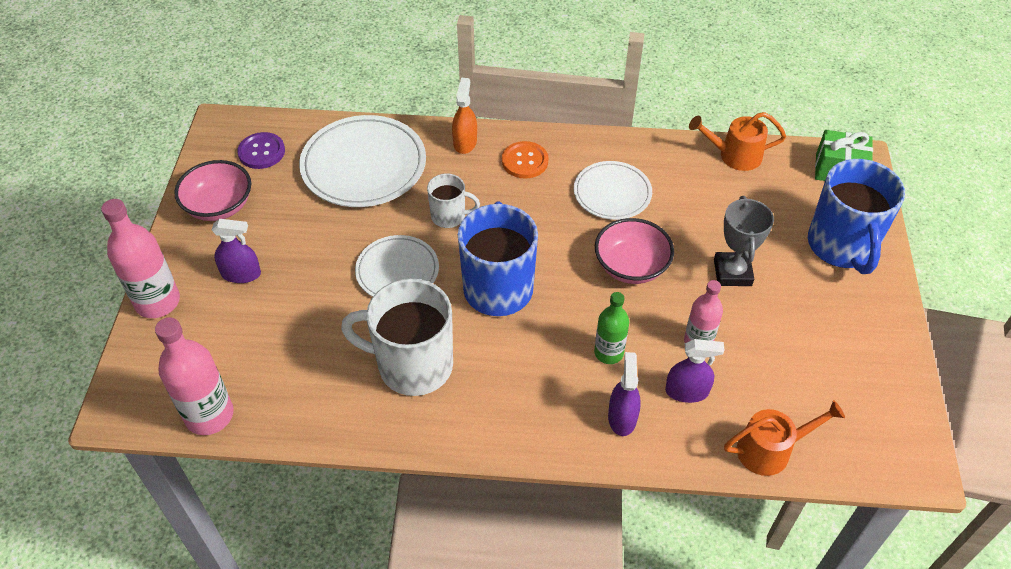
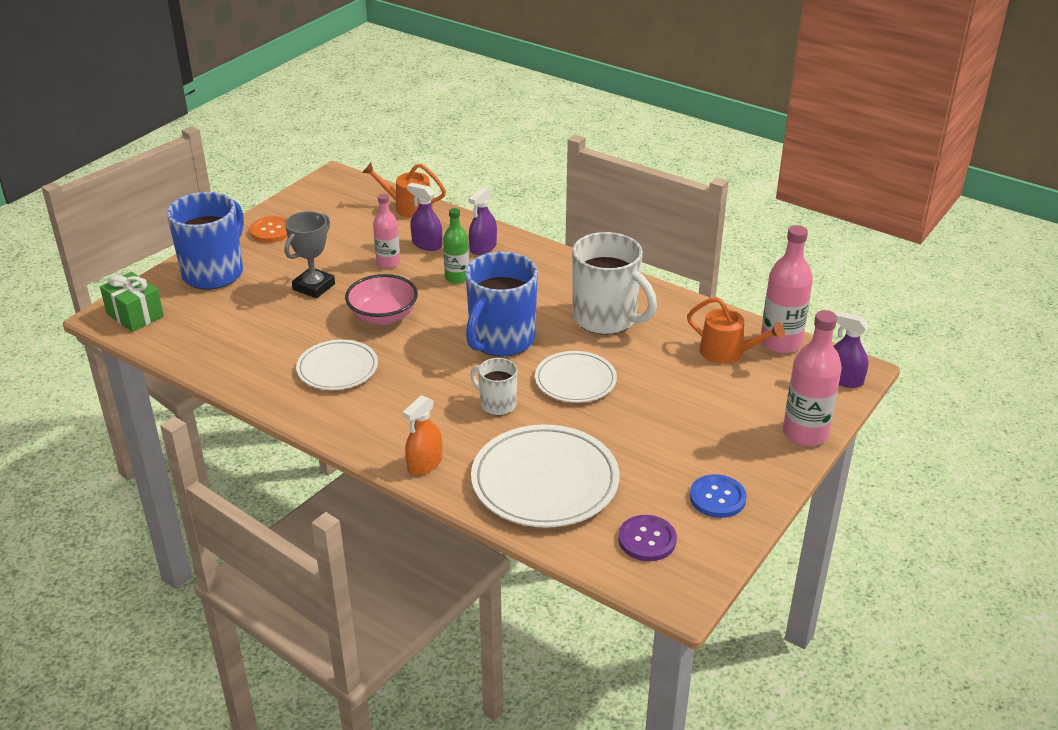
camera: 150 degrees left, 15 degrees down
pink bowl [174,160,251,221] -> blue button [690,474,747,518]
purple spray bottle [212,219,261,283] -> purple spray bottle moved to [833,311,868,388]
orange button [502,141,549,179] -> orange button moved to [250,216,288,243]
orange watering can [689,112,786,171] -> orange watering can moved to [687,297,785,364]

